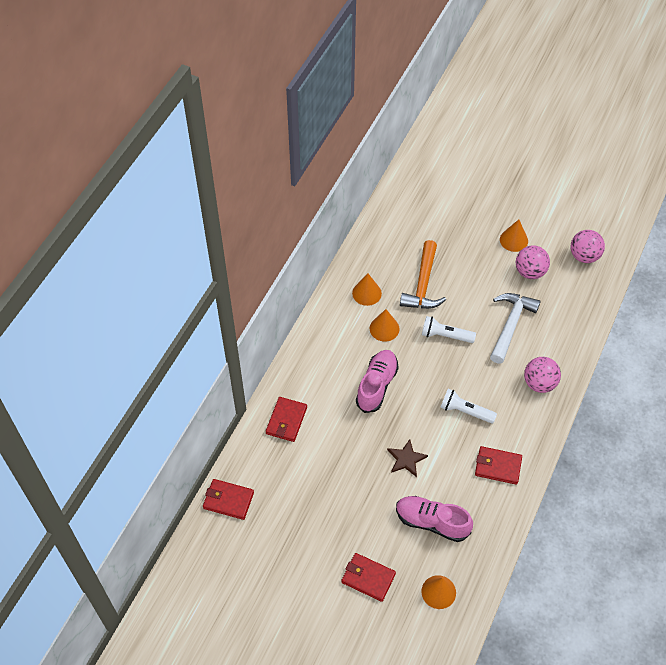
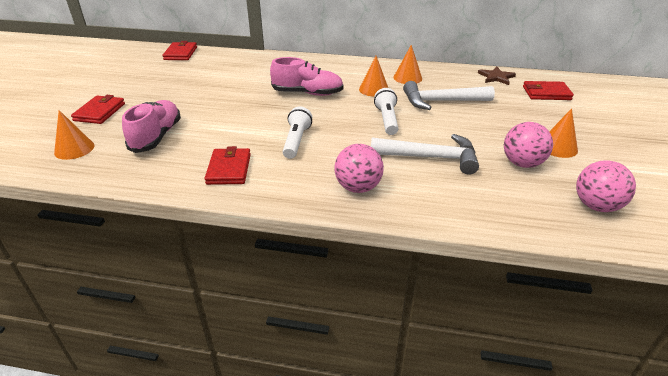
camera: 75 degrees right, 20 degrees down
red wallet [266,397,307,442] -> red wallet moved to [523,81,574,100]
brown star [387,439,428,477] -> brown star moved to [478,67,516,85]
orange hammer [400,240,446,309] -> white hammer [403,81,495,110]

